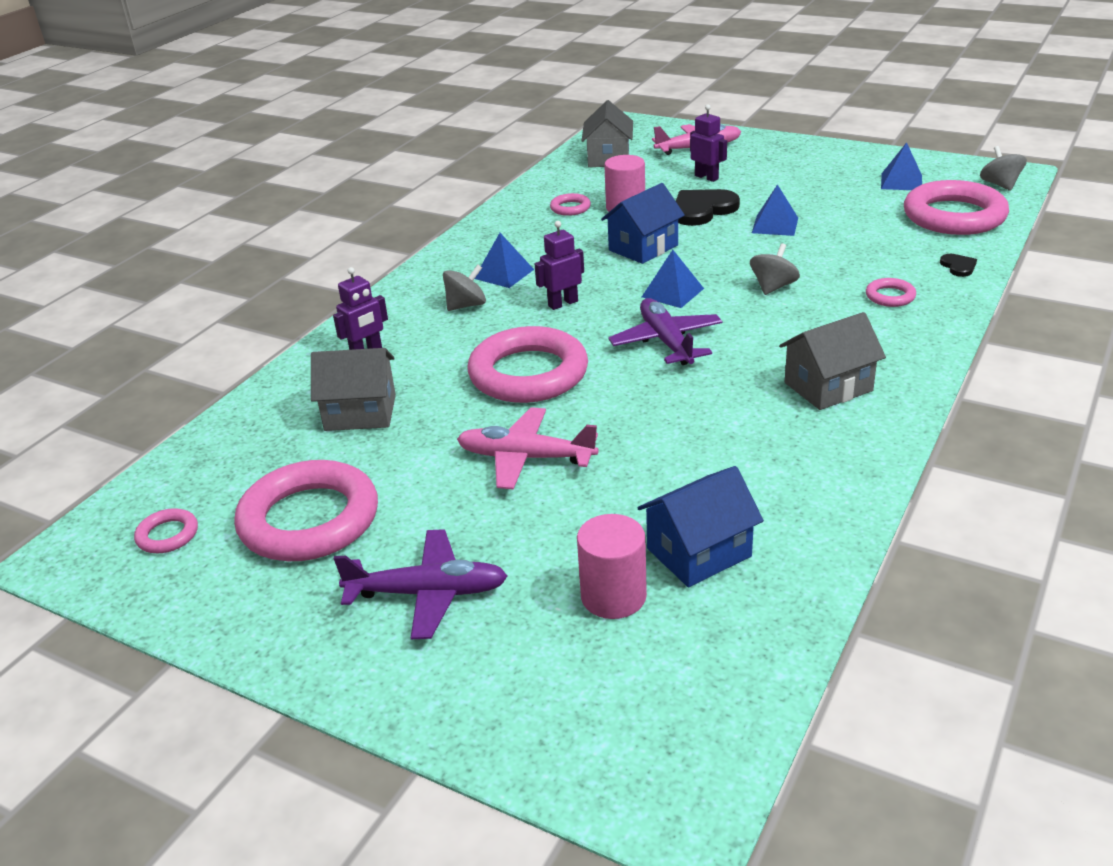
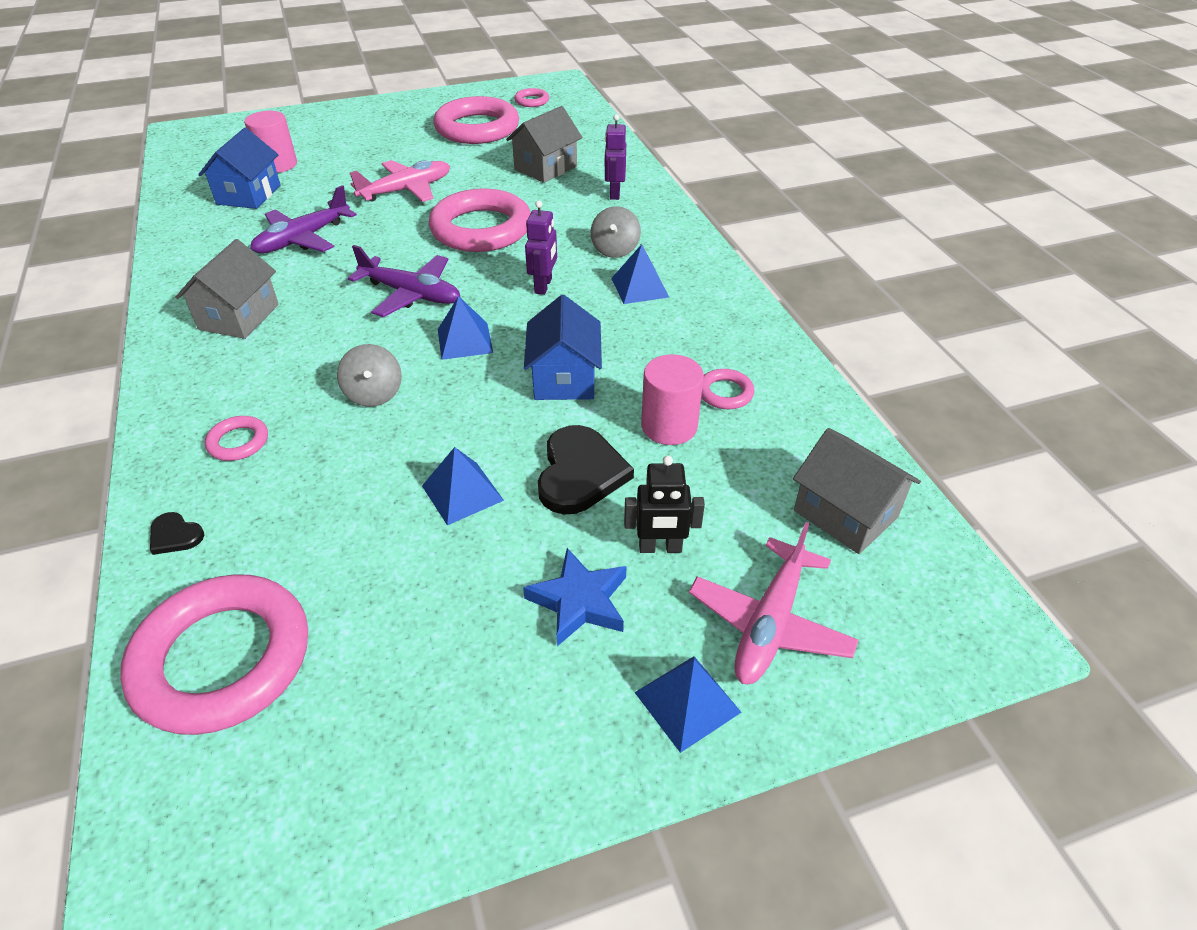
camera: 130 degrees right, 10 degrees up
purple plane [334,529,508,639] -> purple plane moved to [251,185,357,253]
purple robot [690,104,727,182] -> black robot [624,456,705,553]
blue pyramid [881,142,922,190] -> blue pyramid moved to [634,656,742,753]
grey spinning top [980,146,1027,191] -> none
none -> blue star [523,548,627,646]

